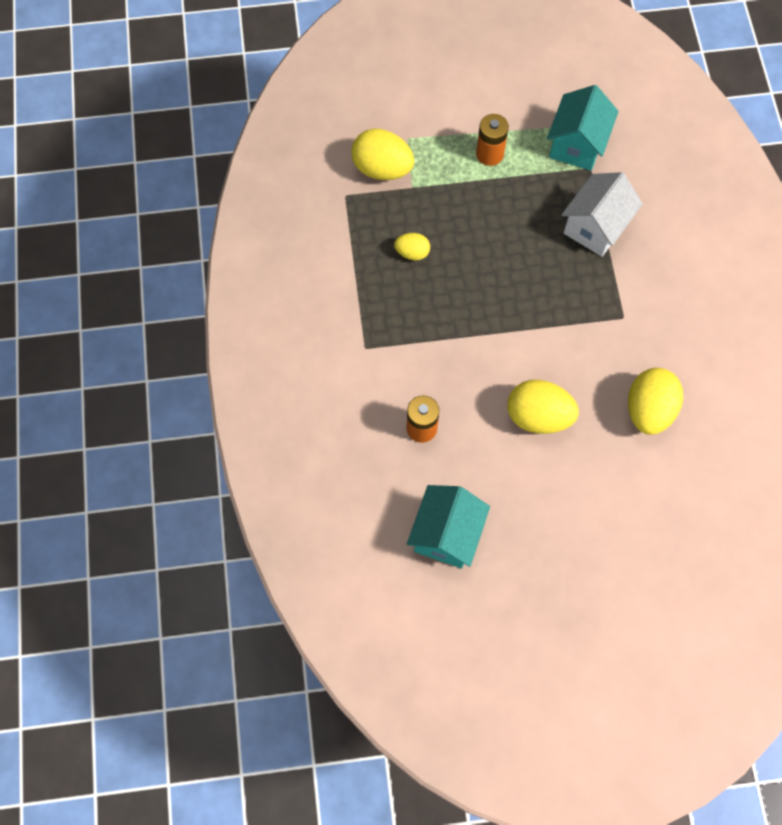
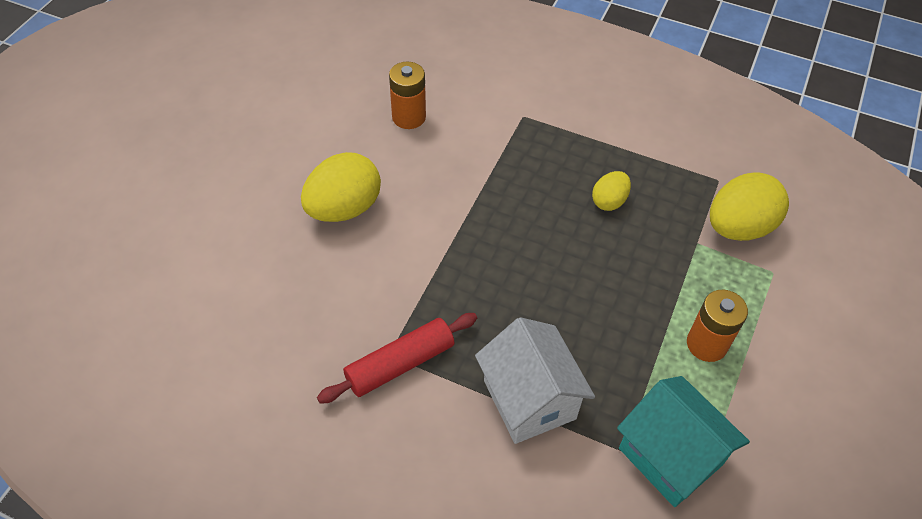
camera: 120 degrees right, 15 degrees down
turquoise house [407,485,490,568] -> none
yellow egg [628,368,683,435] -> none
none -> red rolling pin [317,313,477,404]

